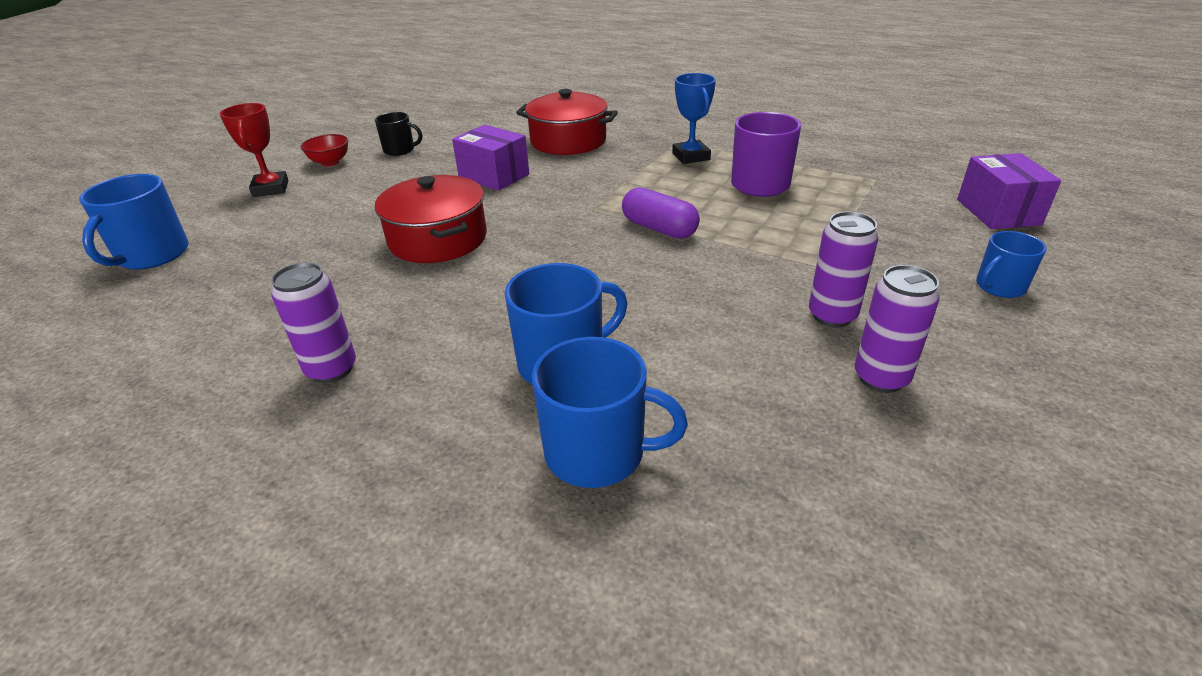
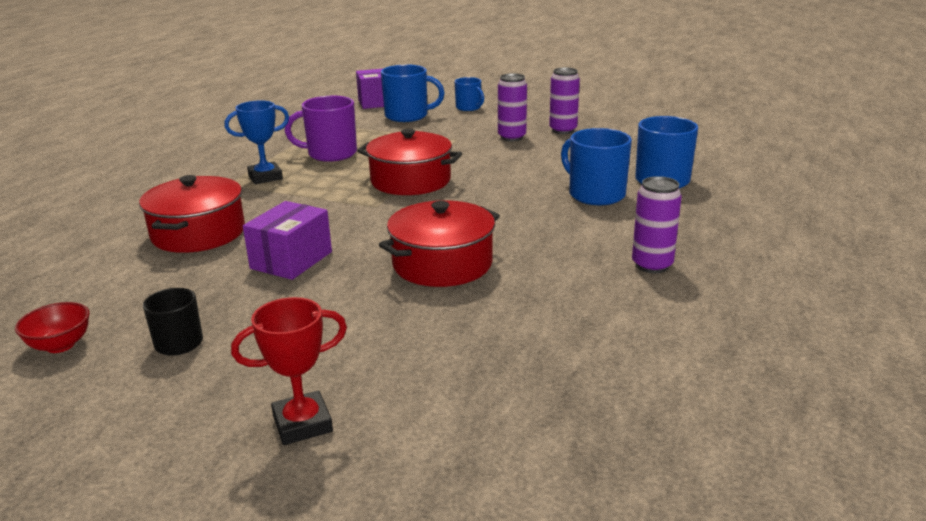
camera: 100 degrees left, 10 degrees down
blue mug [79,174,189,270] -> blue mug moved to [381,65,445,122]
red bowl [300,134,348,166] -> red bowl moved to [15,302,89,353]
purple capsule [622,187,700,239] -> red pot [357,129,462,195]

